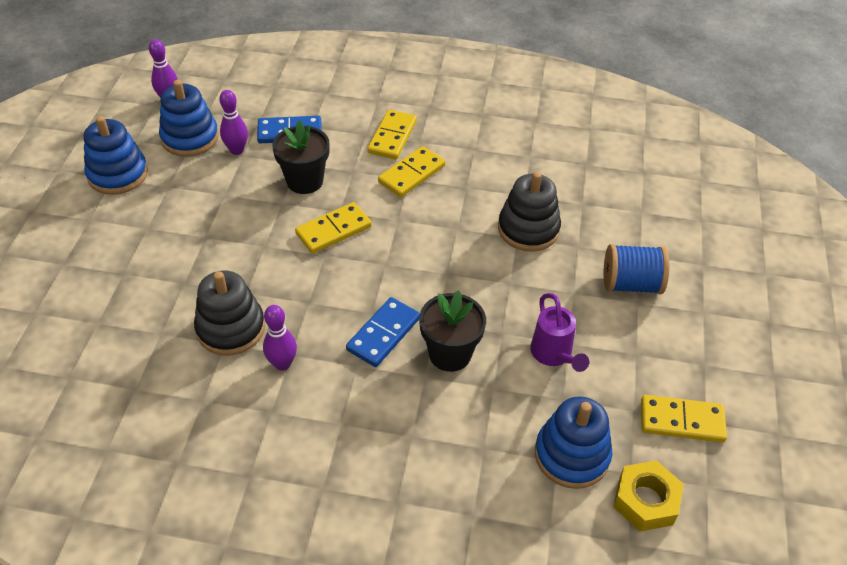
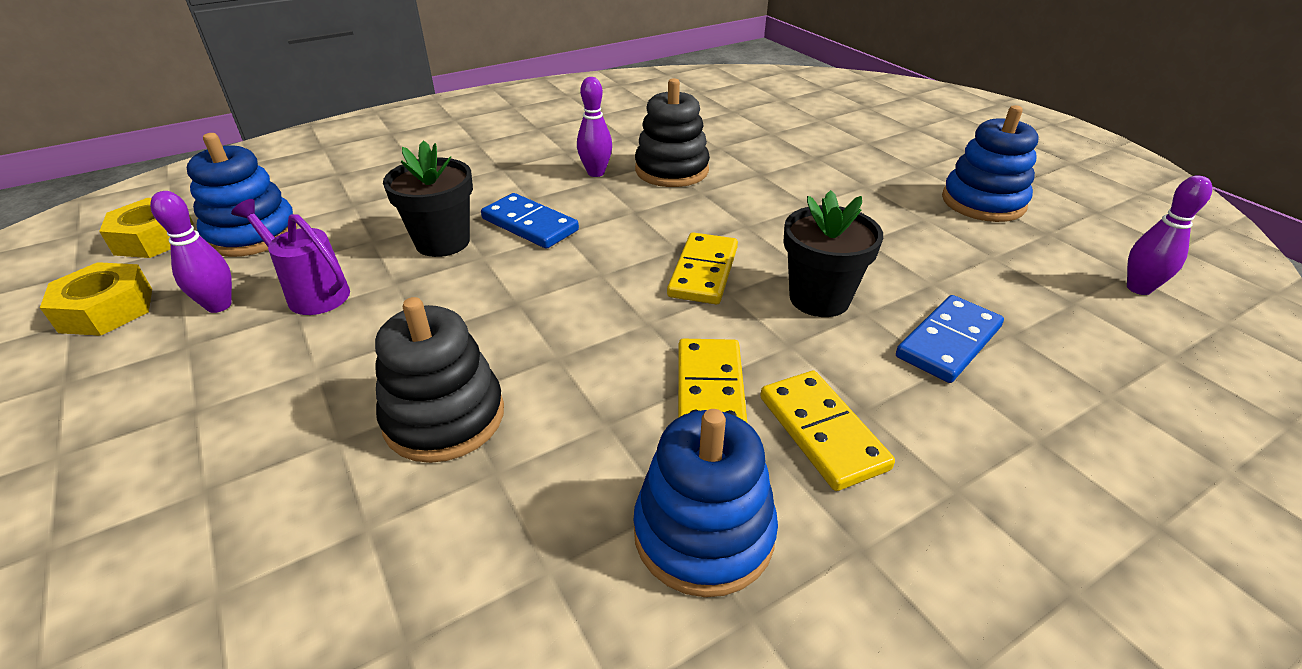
camera: 140 degrees right, 10 degrees down
blue stacking toy [159,80,219,157] -> blue stacking toy moved to [633,409,778,597]
purple bowling pin [219,90,248,155] -> purple bowling pin moved to [150,191,232,313]
blue domino [346,297,420,367] -> blue domino turned 45 degrees counterclockwise [481,193,579,249]
blue spool [604,244,669,294] -> none
yellow domino [641,395,727,442] -> yellow nut [40,262,152,336]

